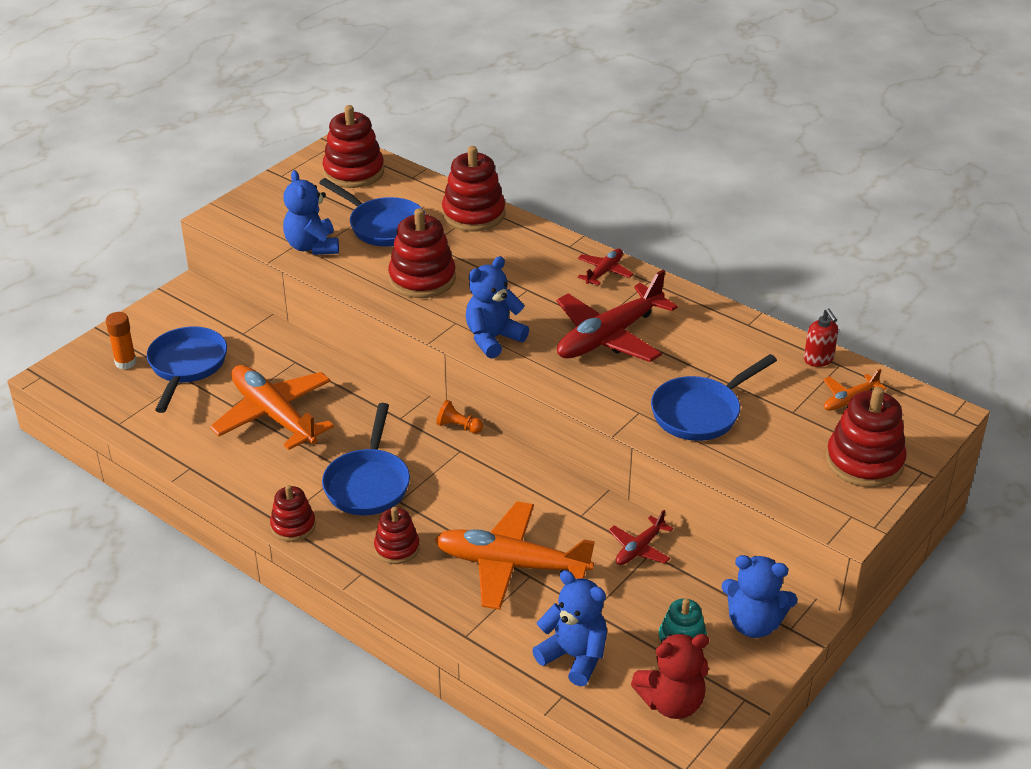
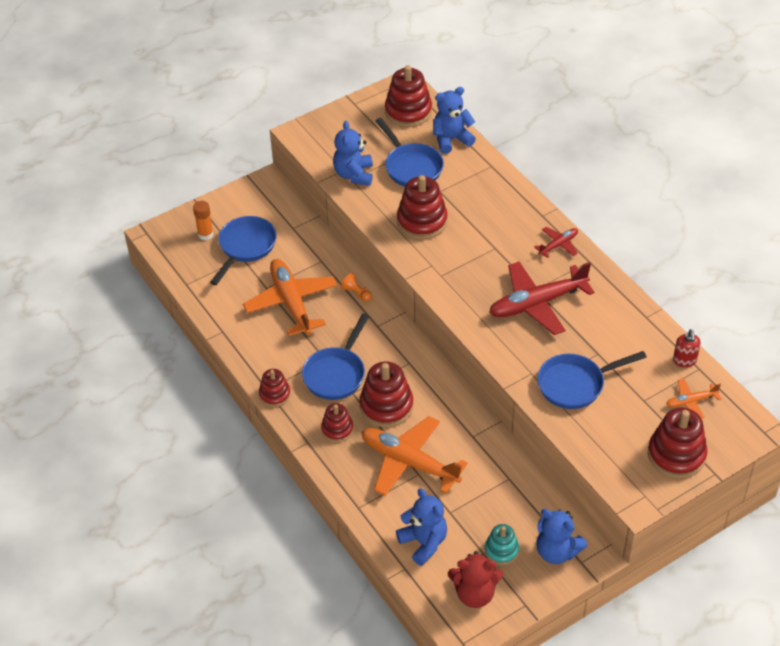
camera: 20 degrees right, 10 degrees up
orange pawn [436,400,483,433] -> orange pawn moved to [340,273,372,301]
red stacking toy [442,146,505,232] -> red stacking toy moved to [360,362,413,427]
blue teddy bear [465,256,529,359] -> blue teddy bear moved to [433,87,476,154]
red plane [609,510,673,565] -> none

